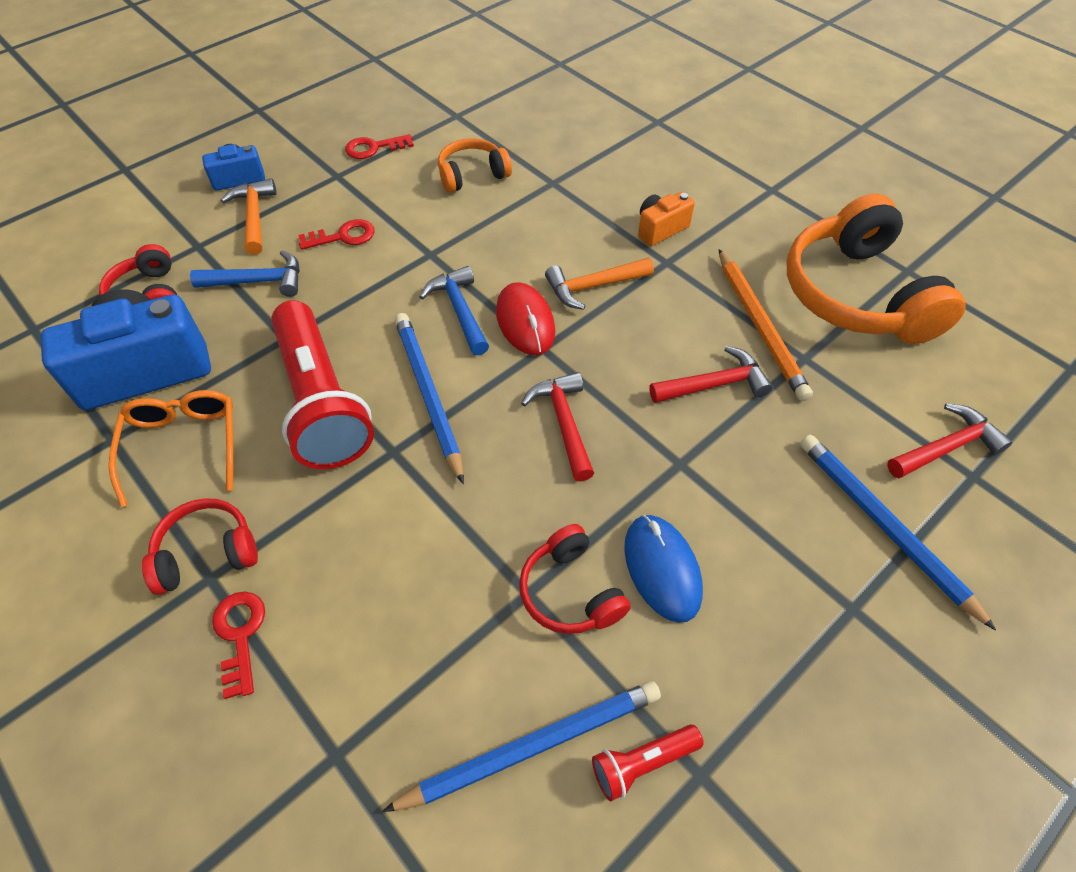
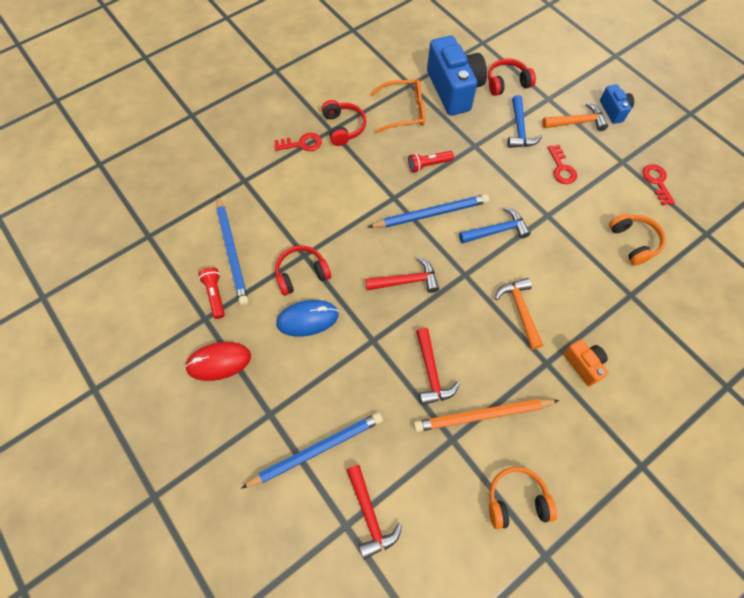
camera: 95 degrees right, 10 degrees up
red flashlight [271,300,374,469] -> red flashlight [408,151,454,173], size x0.43
red mouse [496,282,556,355] -> red mouse moved to [185,342,251,381]
orange headphones [787,194,966,344] -> orange headphones [489,467,557,529], size x0.51

